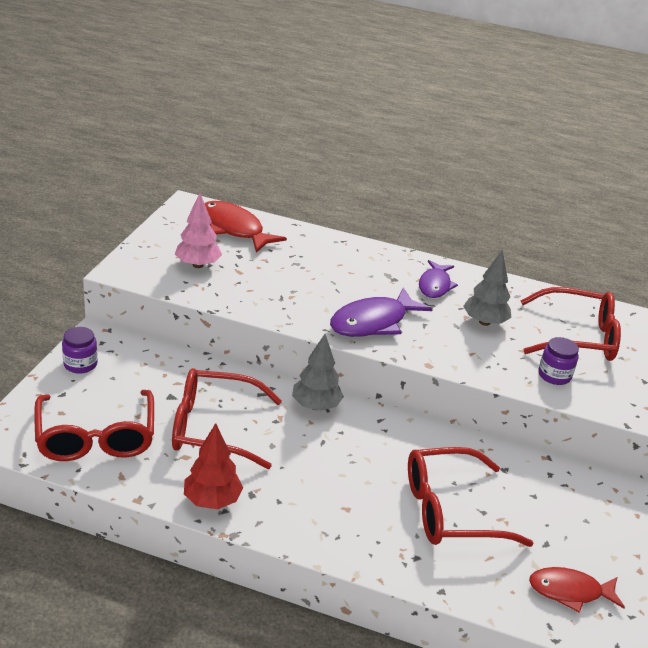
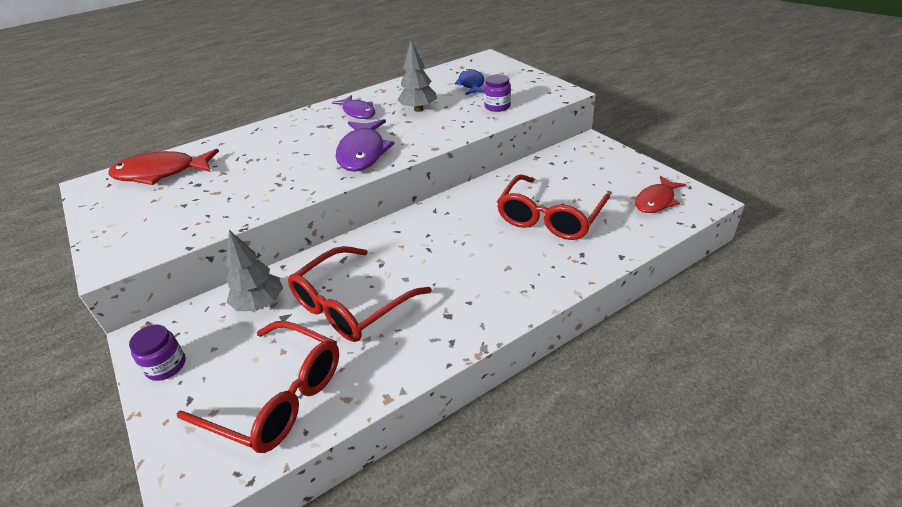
camera: 45 degrees left, 5 degrees up
pink tree [175,193,222,268] -> none
red tree [184,423,243,509] -> none
grey tree [292,334,344,411] -> grey tree moved to [226,230,283,311]
red glasses [521,287,621,361] -> blue fish [454,69,484,95]

